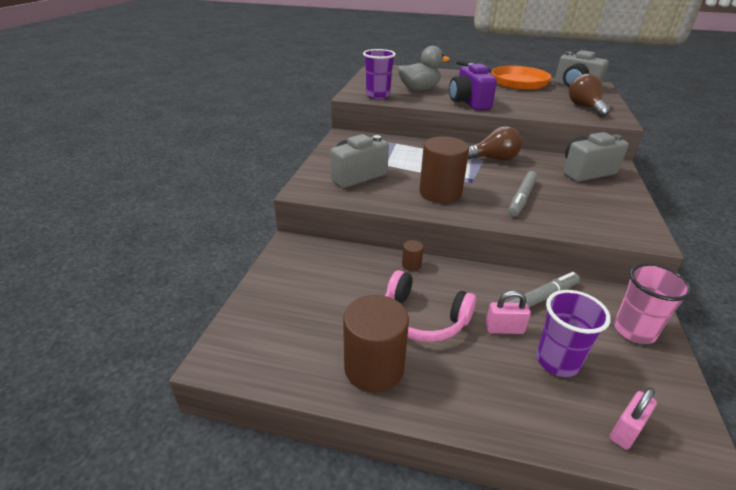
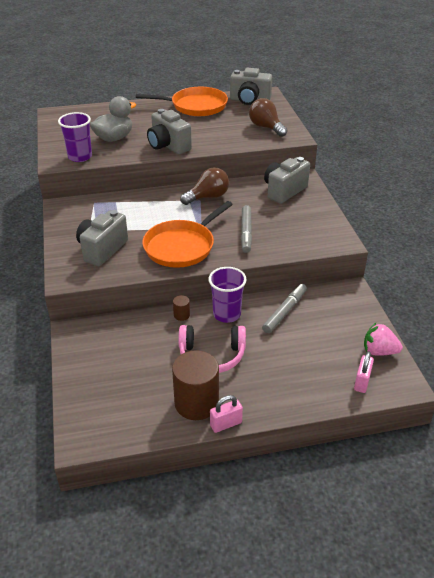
camera: 25 degrees left, 5 degrees up
brown cylinder [419,136,469,203] -> orange pan [142,201,233,268]
purple camera [449,63,497,110] -> grey camera [147,109,192,154]
pink padlock [485,291,531,334] -> pink padlock moved to [210,395,243,433]
purple cup [536,290,611,377] -> purple cup moved to [208,267,247,323]
pink cup [614,263,692,344] -> none
none -> pink strawberry [364,323,403,356]

